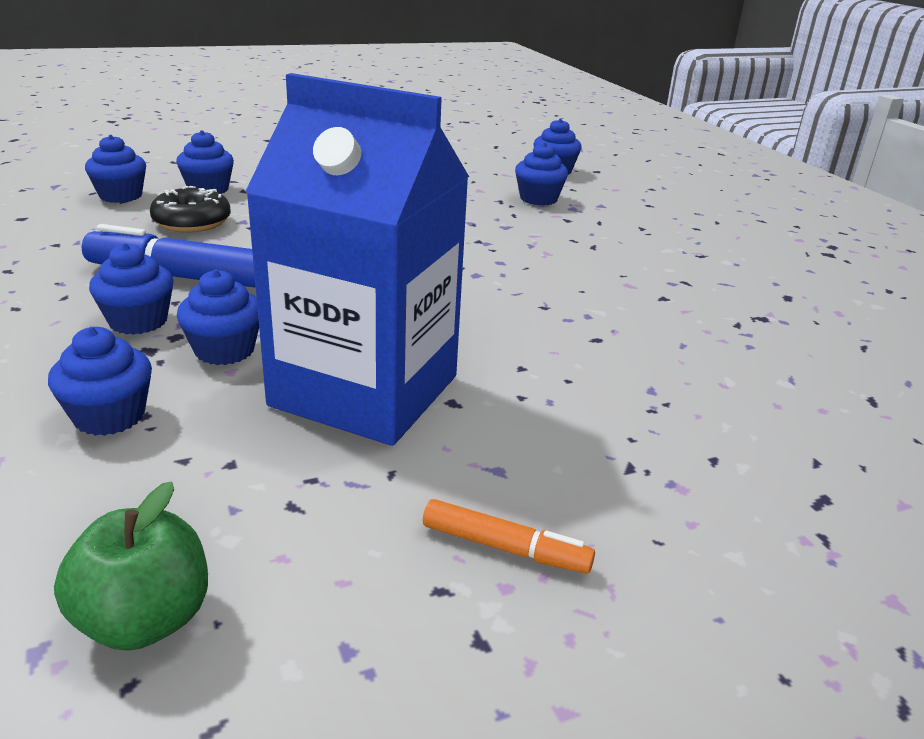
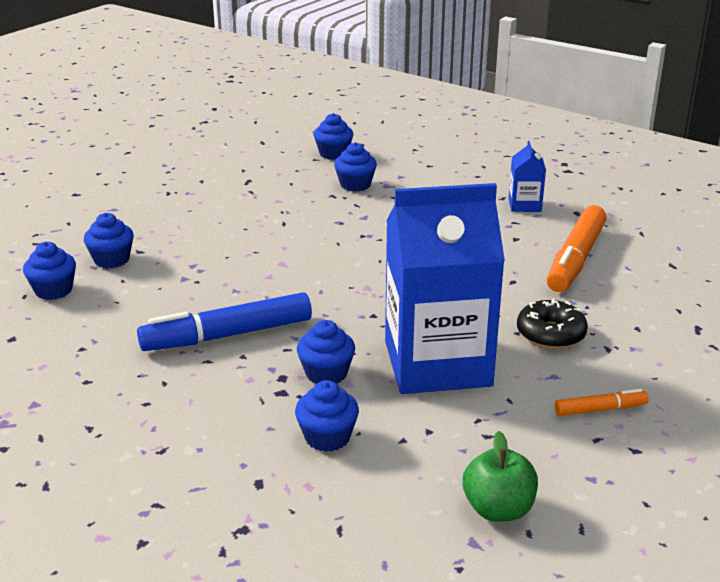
camera: 30 degrees left, 0 degrees up
blue cupcake [89,243,174,335] -> none
black donut [150,186,231,233] -> black donut moved to [517,298,588,349]
none -> blue carton [509,141,546,212]
none -> orange marker [547,205,607,292]

